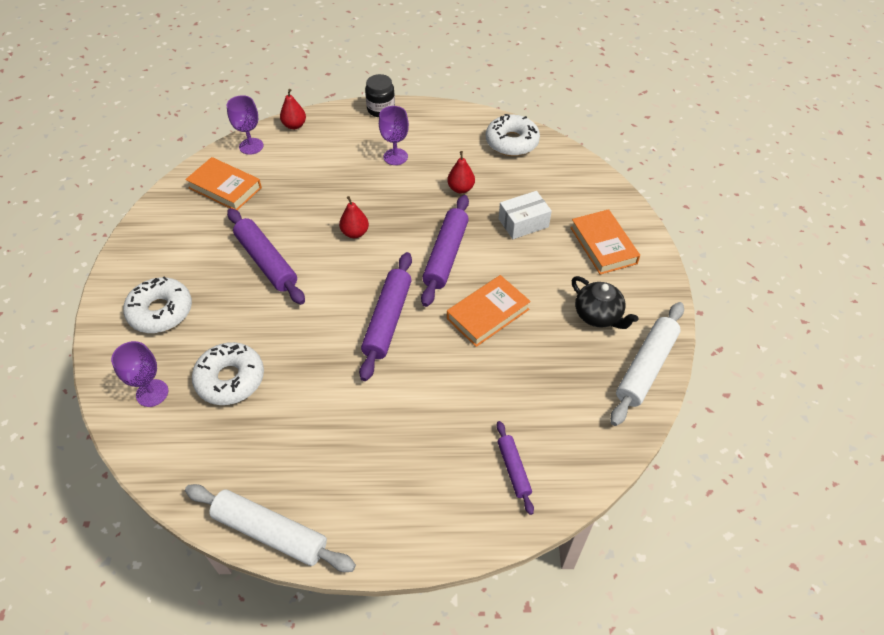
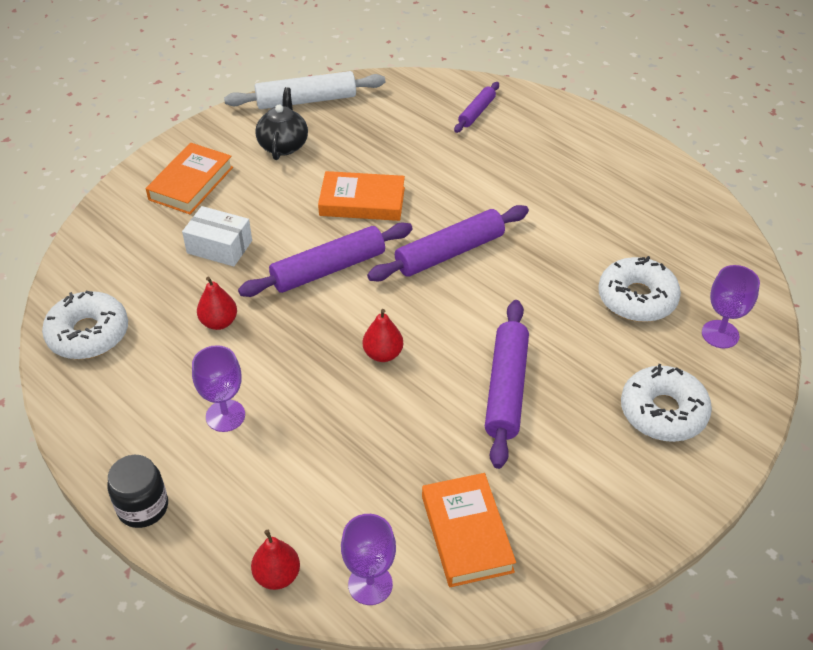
camera: 135 degrees left, 5 degrees down
white rolling pin [185,484,356,572] -> none

